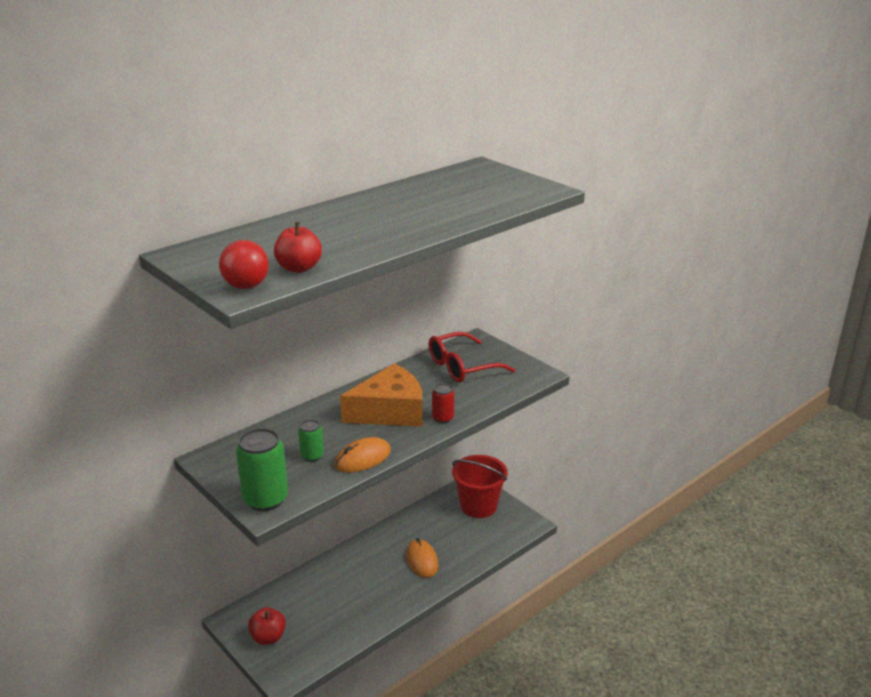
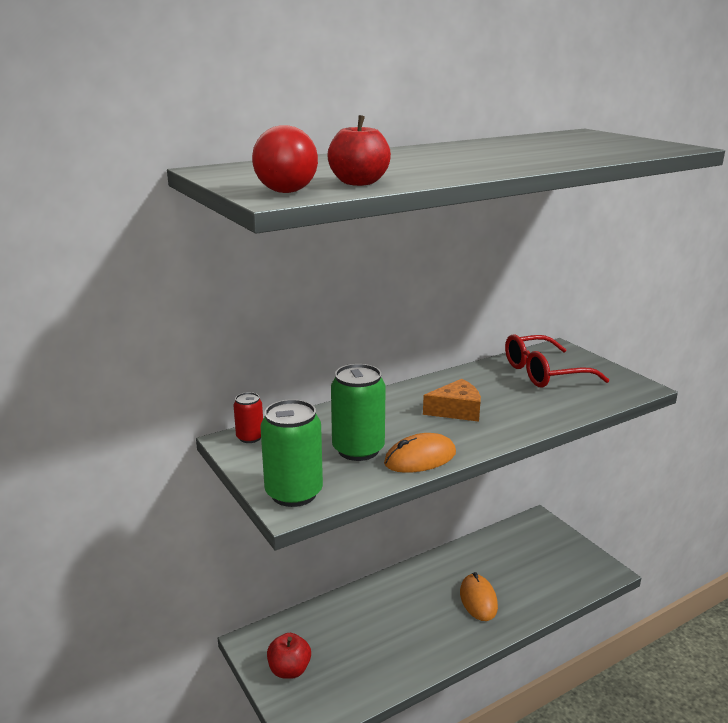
camera: 10 degrees right, 5 degrees down
green can [298,420,324,462] -> green can [331,364,386,461], size x1.83
orange cheese [340,363,422,427] -> orange cheese [423,379,481,422], size x0.58
red can [432,383,454,423] -> red can moved to [233,392,263,443]
red bucket [452,455,508,518] -> none

